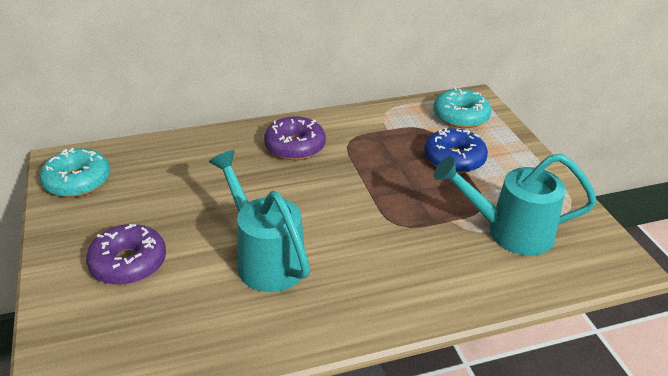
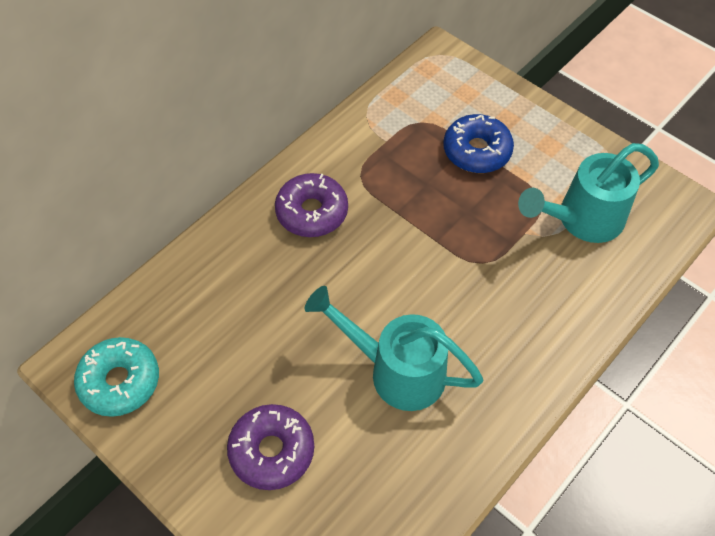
camera: 30 degrees left, 20 degrees up
turquoise donut [433,87,491,128] -> none

